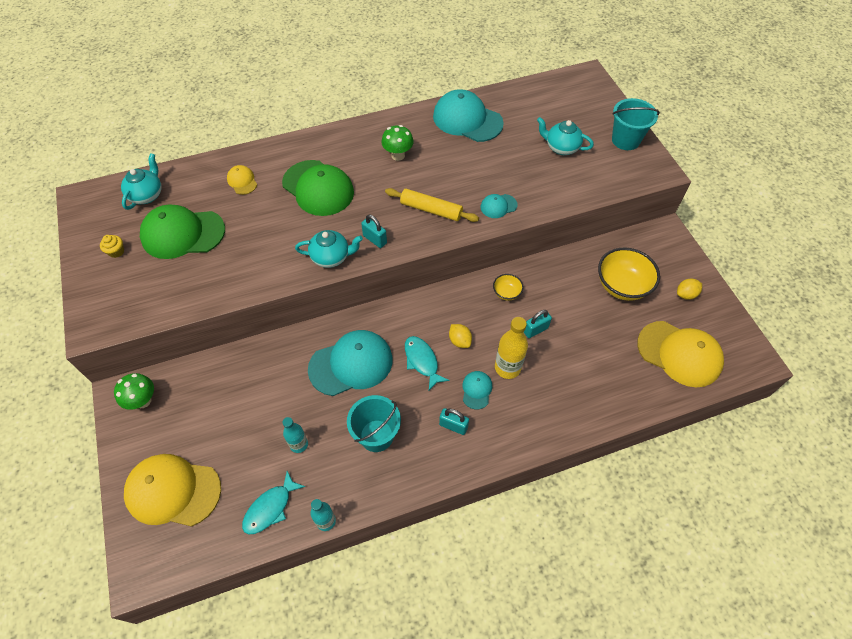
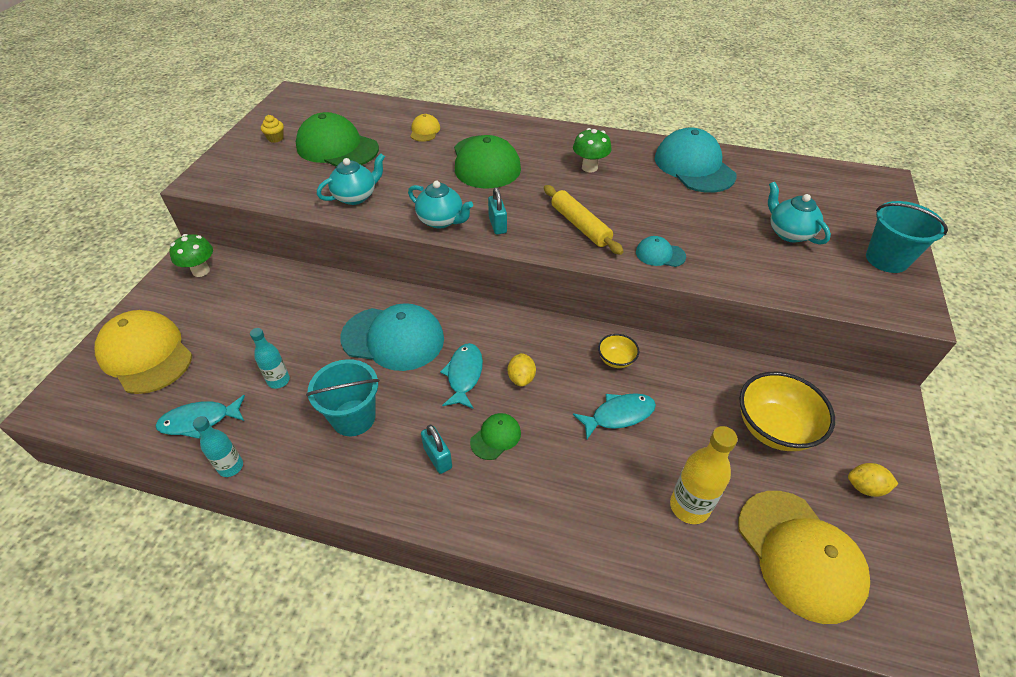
camera: 35 degrees right, 10 degrees down
turquoise teapot [121,153,162,210] -> turquoise teapot moved to [317,153,385,205]
turquoise cap [463,371,492,410] -> green cap [470,413,521,460]
yellow bottle [495,317,528,379] -> yellow bottle moved to [670,426,738,524]
turquoise padlock [524,310,552,338] -> turquoise fish [573,393,656,439]

